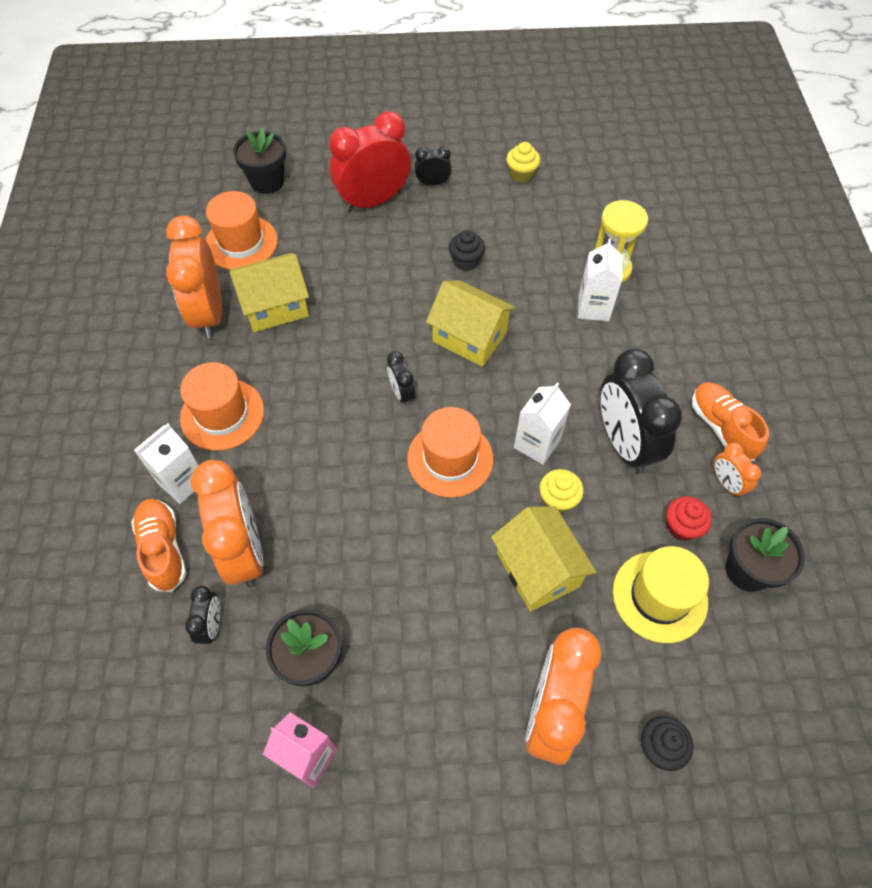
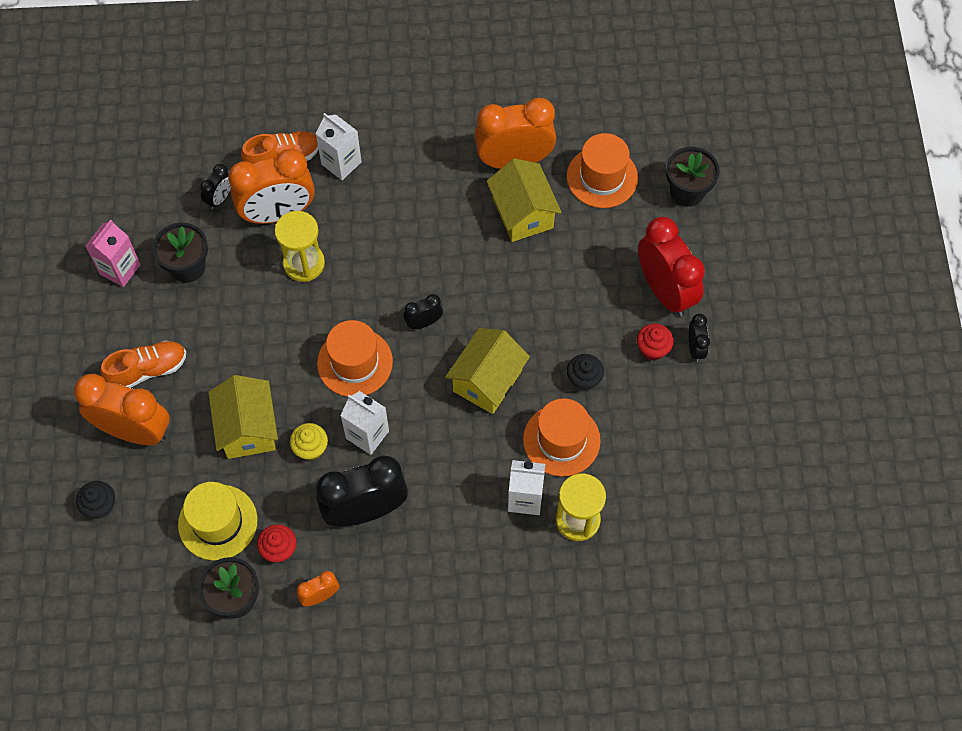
camera: 90 degrees right, 5 degrees up
orange hat [180,362,264,451] -> orange hat moved to [523,399,601,476]
black clock [185,586,220,645] -> black clock turned 60 degrees counterclockwise [200,164,231,209]
yellow house [491,506,597,612] -> yellow house turned 75 degrees counterclockwise [208,375,278,459]
yellow cupcake [506,142,540,183] -> none
orange shoe [692,382,769,461] -> orange shoe moved to [100,341,186,388]
none -> yellow hourglass [275,211,325,282]
none -> red cupcake [637,323,674,361]

